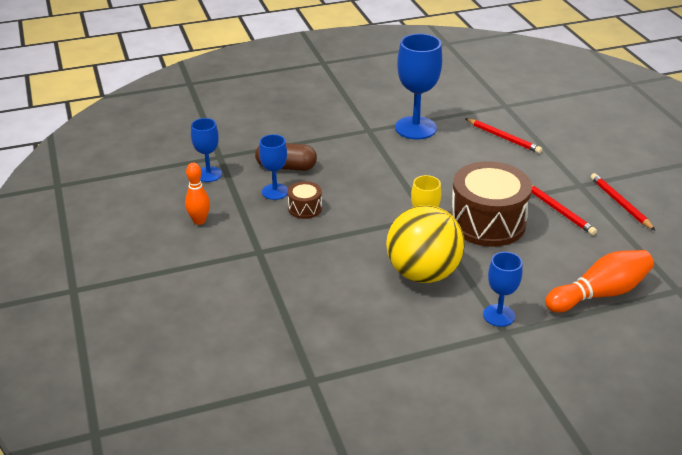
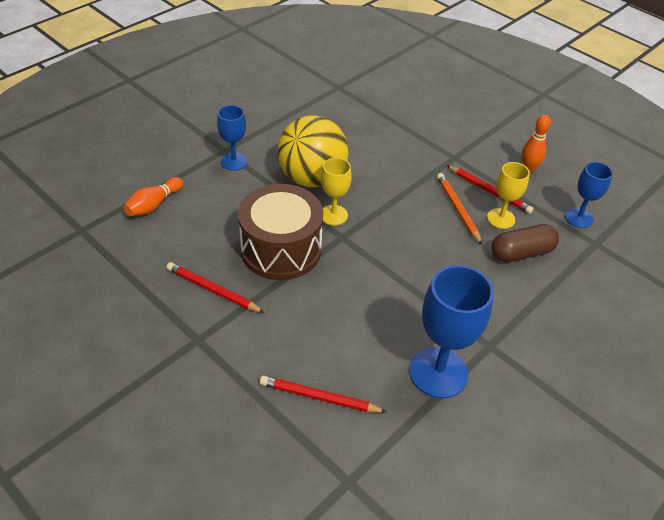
camera: 150 degrees right, 10 degrees up
blue goblet [259,134,288,200] -> yellow goblet [487,162,530,229]
brown drum [288,181,322,219] -> orange pencil [437,173,482,245]
orange bowling pin [545,250,654,313] -> orange bowling pin [123,177,183,216], size x0.64
red pencil [591,173,656,231] -> red pencil moved to [446,165,534,214]

